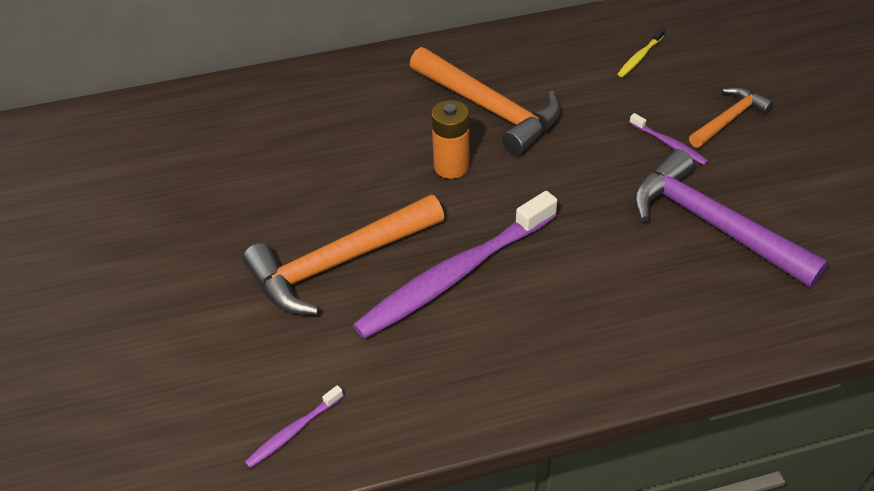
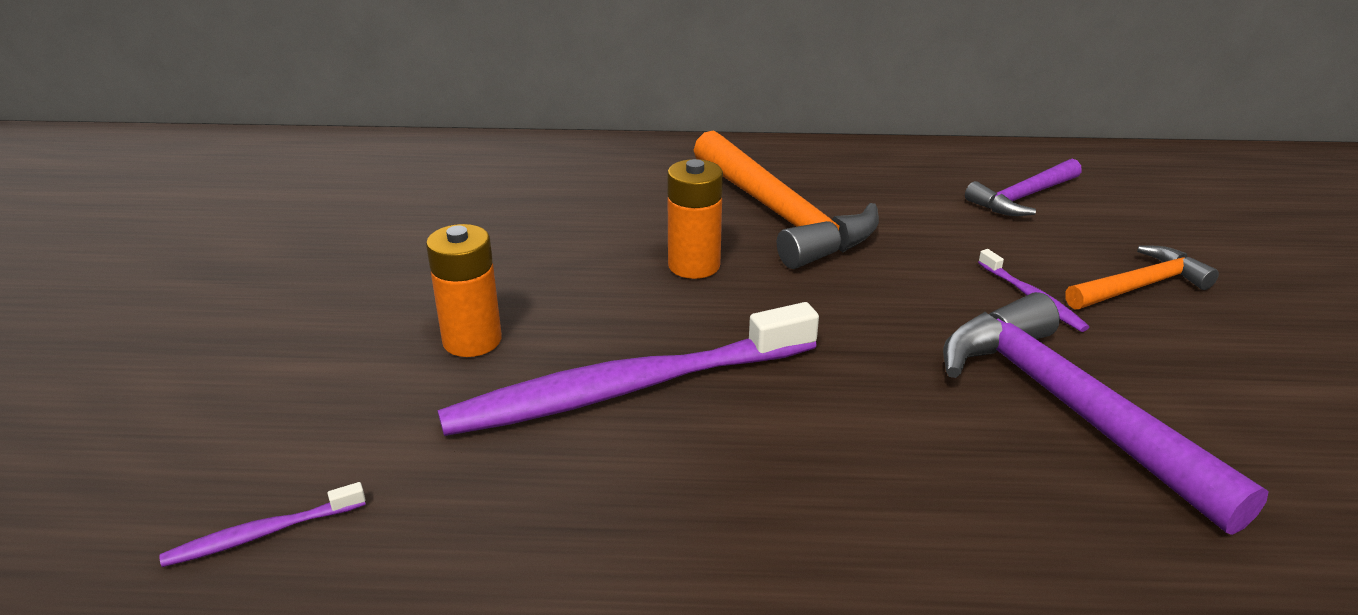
camera: 15 degrees right, 15 degrees down
orange hammer [242,194,444,315] -> orange battery [426,224,502,357]
yellow toothbrush [618,27,665,77] -> purple hammer [965,159,1082,216]

